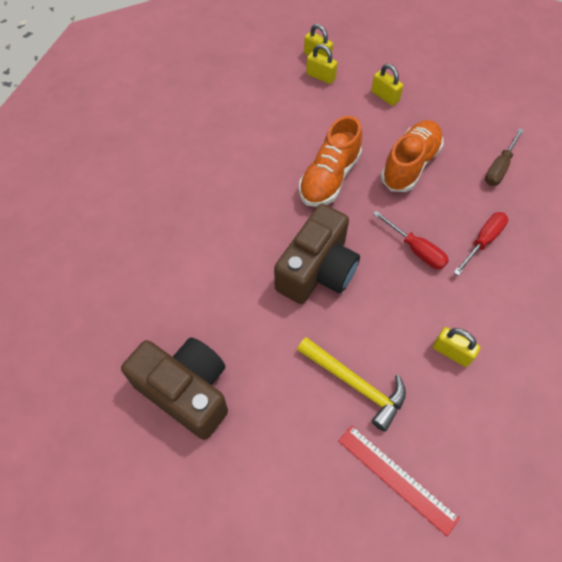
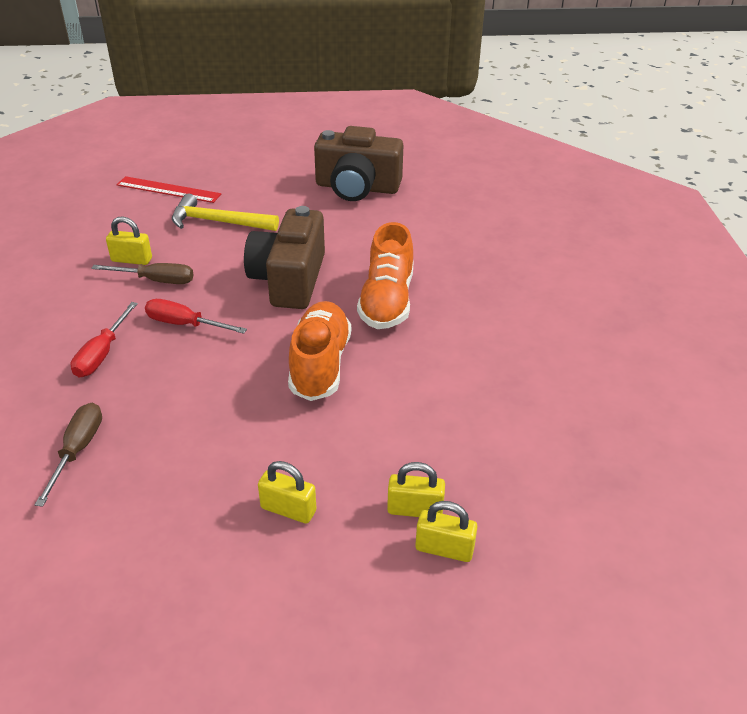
camera: 155 degrees right, 20 degrees down
orange shoe [381,120,444,192] -> orange shoe moved to [357,222,414,329]
none -> brown screwdriver [91,263,194,284]

